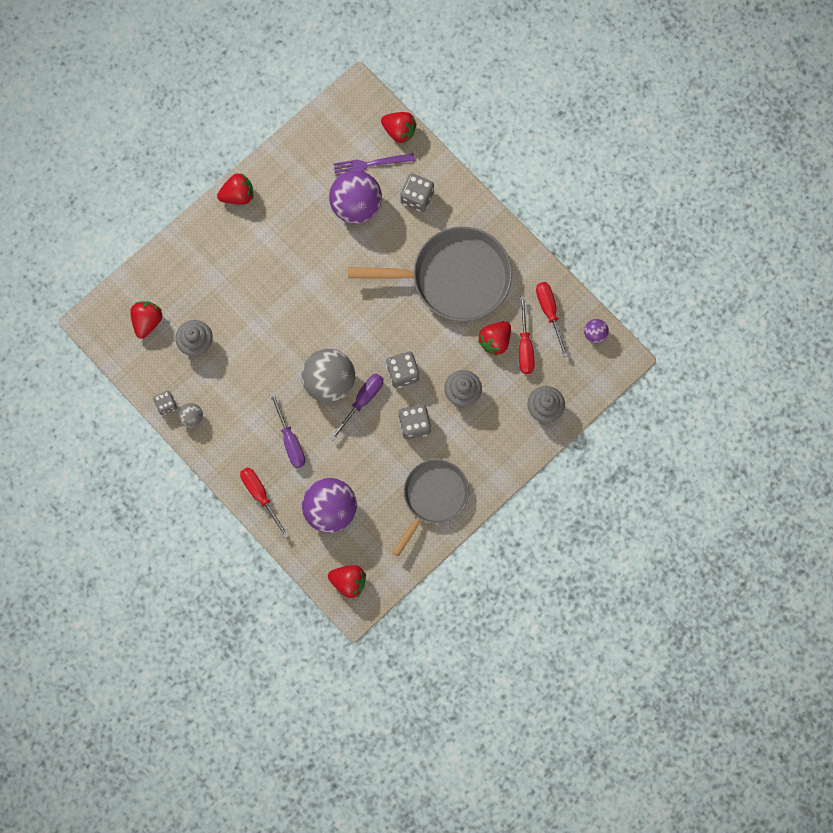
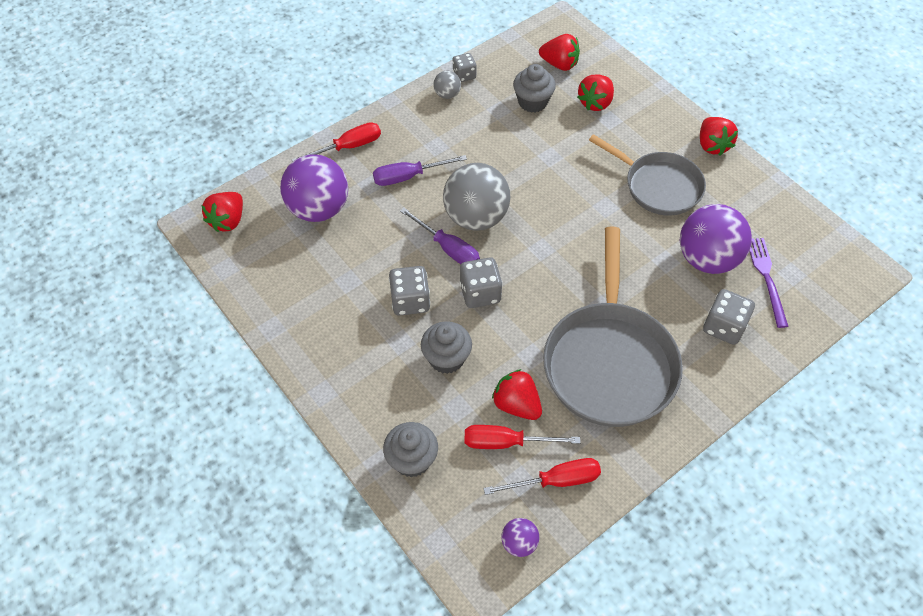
camera: 95 degrees right, 20 degrees down
red strawberry [381,112,417,144] -> red strawberry moved to [577,74,614,111]
grey pan [392,459,469,556] -> grey pan moved to [589,134,706,216]

